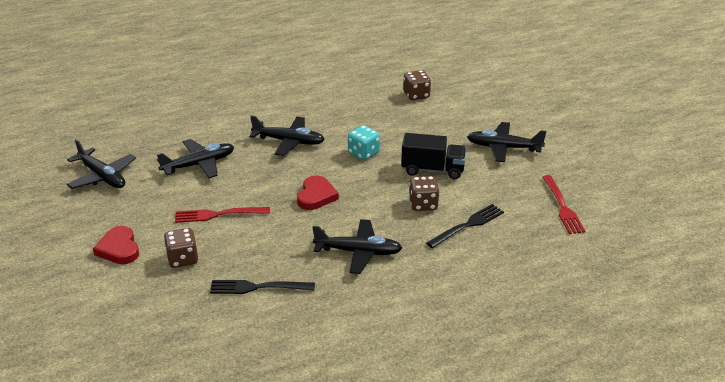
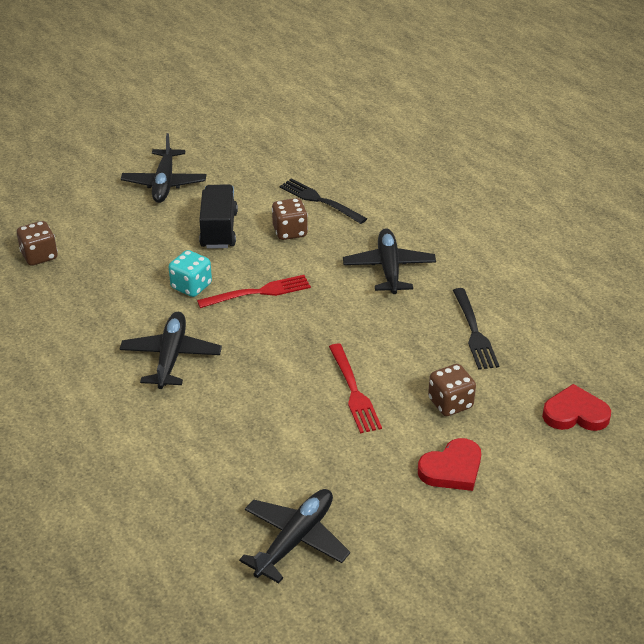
camera: 100 degrees left, 5 degrees up
black plane [157,139,234,178] -> none
red heart [297,175,339,210] -> red heart moved to [542,384,611,431]
red fork [542,175,586,234] -> red fork moved to [197,275,311,308]

